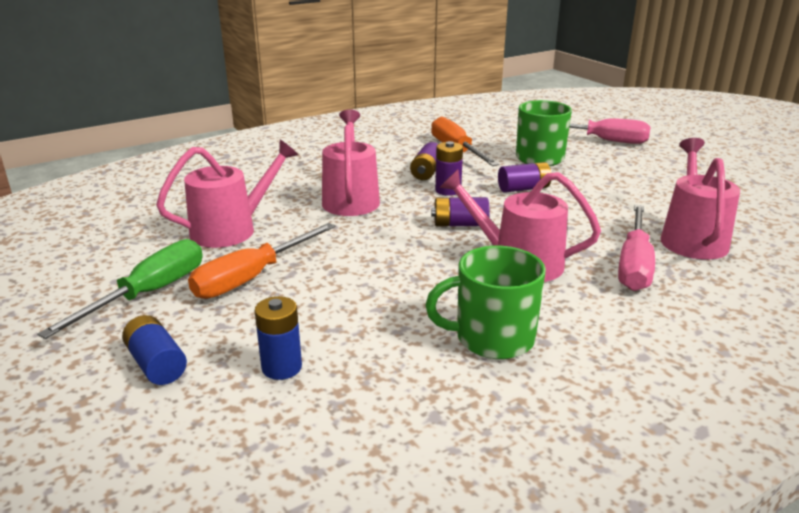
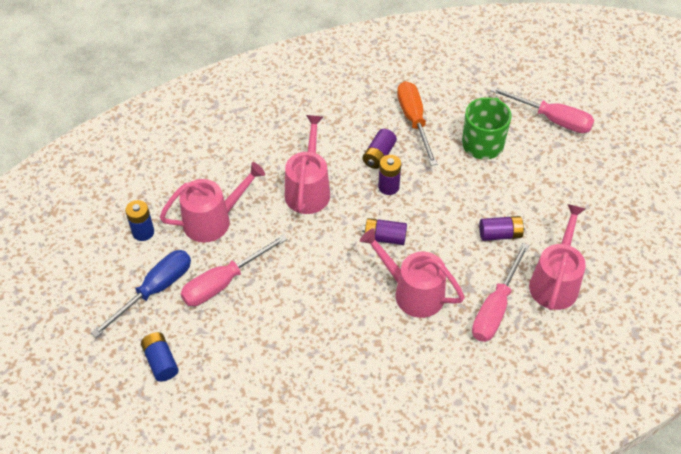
camera: 10 degrees right, 25 degrees up
green screwdriver [37,239,203,339] -> blue screwdriver [91,250,191,338]
orange screwdriver [188,223,336,299] -> pink screwdriver [181,235,287,306]
blue battery [255,296,302,380] -> blue battery moved to [125,200,154,241]
green mug [425,246,546,359] -> none
purple battery [498,162,551,193] -> purple battery moved to [479,216,525,241]

